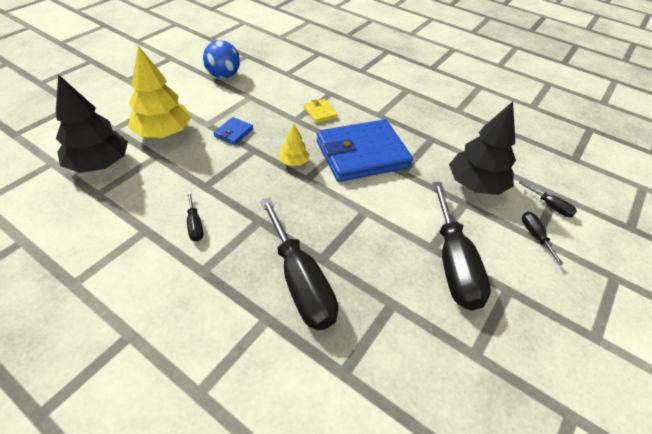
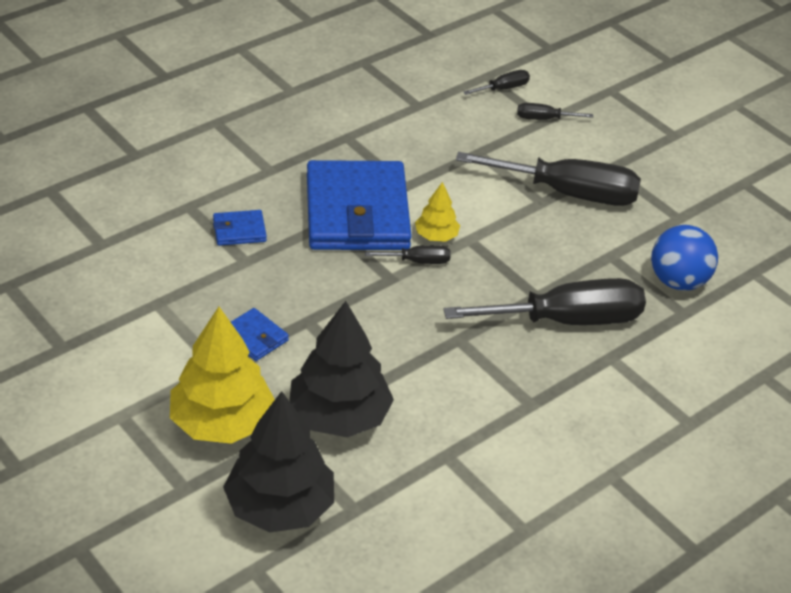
camera: 75 degrees left, 5 degrees down
black screwdriver [187,191,203,241] -> black screwdriver moved to [365,245,450,264]
blue ball [203,40,240,79] -> blue ball moved to [651,225,718,291]
yellow tree [279,124,309,166] -> yellow tree moved to [415,182,460,242]
yellow wallet [304,99,338,123] -> blue wallet [213,210,267,246]
black tree [449,101,516,195] -> black tree moved to [289,301,394,437]

